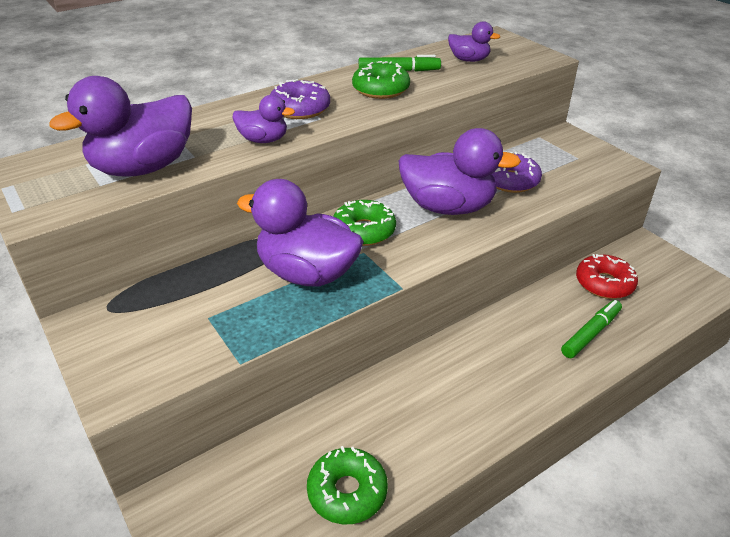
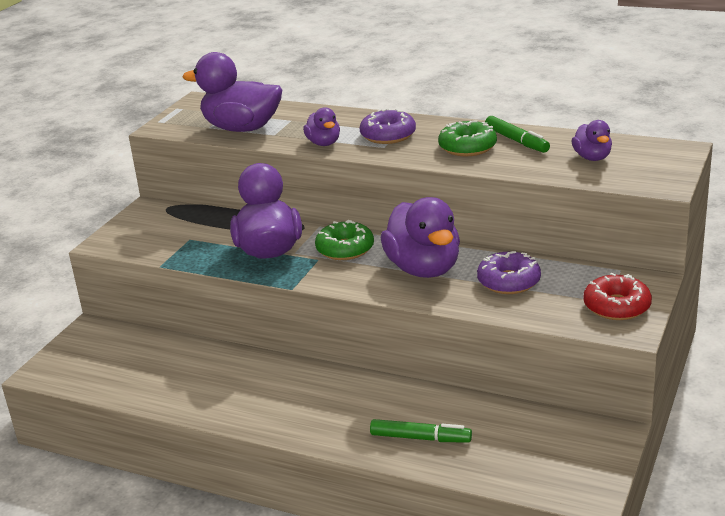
camera: 60 degrees right, 10 degrees down
green donut [307,446,388,524] -> none
red donut [576,254,638,299] -> red donut moved to [583,273,652,320]

